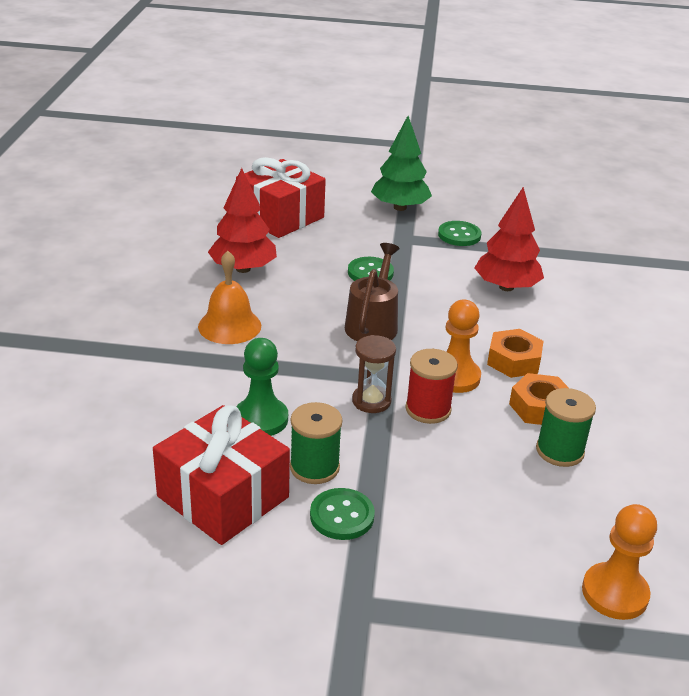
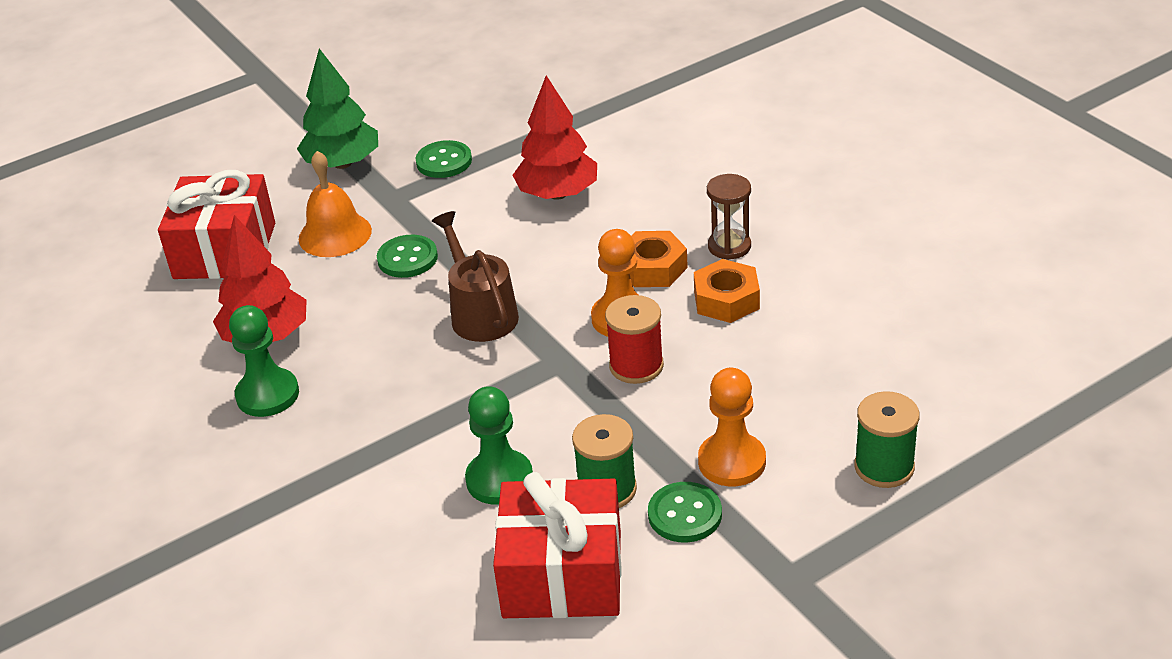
camera: 35 degrees left, 5 degrees up
orange bell [198,251,261,344] -> orange bell moved to [299,151,372,257]
brown hourglass [352,335,396,413] -> brown hourglass moved to [707,174,751,260]
green spool [536,388,596,467] -> green spool moved to [854,391,920,488]
orange pawn [582,504,657,620] -> orange pawn moved to [698,368,766,486]
none -> green pawn [229,305,299,417]

